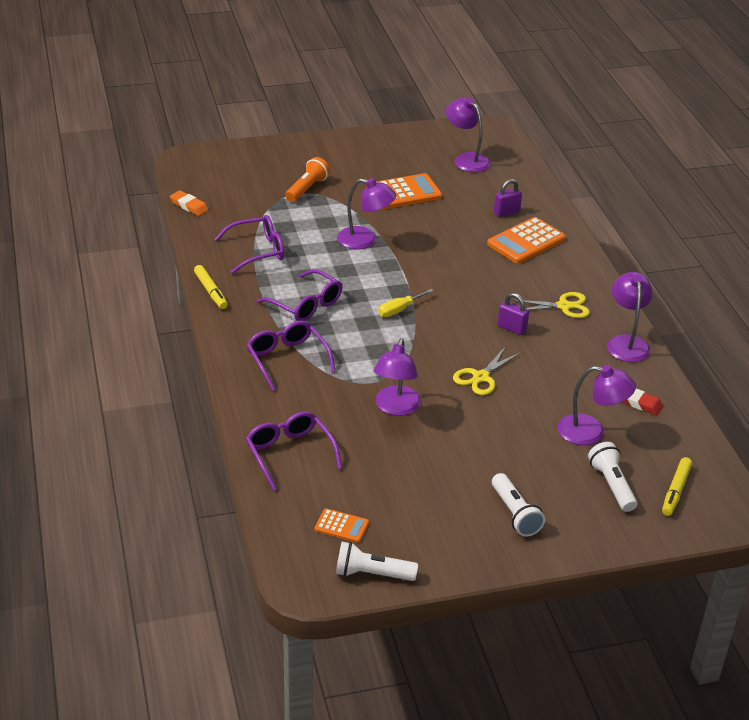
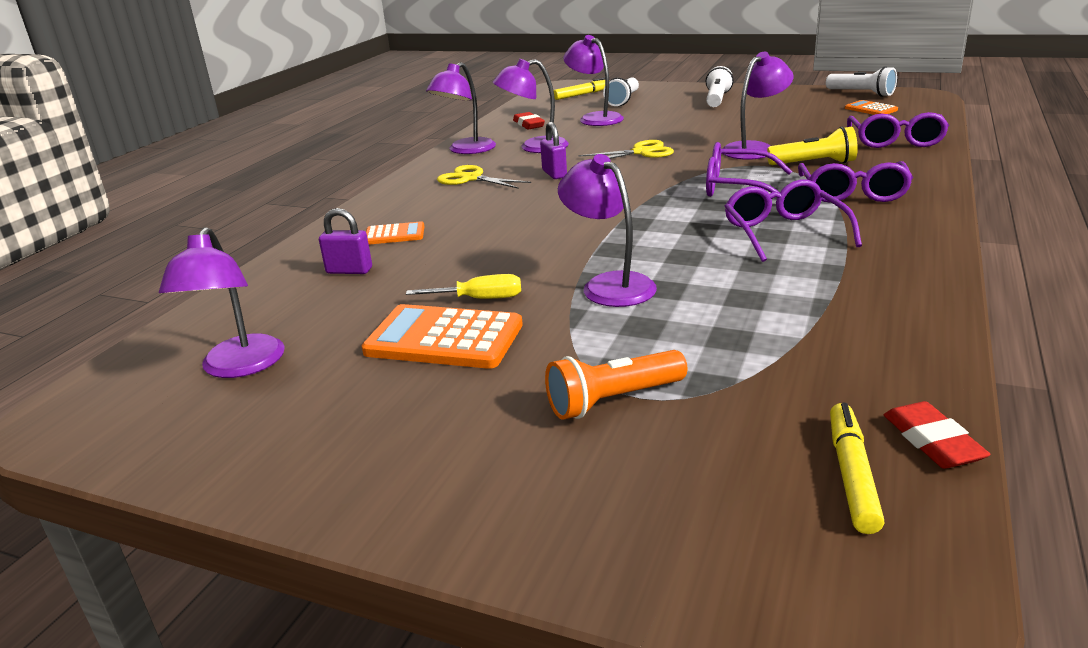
camera: 140 degrees left, 10 degrees down
orange eraser [170,190,209,216] -> red eraser [884,401,990,469]
yellow marker [194,265,228,309] -> yellow marker moved to [830,403,885,534]
purple glasses [215,215,284,274] -> purple glasses moved to [706,142,792,197]
yellow screwdriver [378,289,434,317] -> yellow screwdriver moved to [406,274,521,299]
orange calculator [487,217,566,264] -> orange calculator [366,221,425,245], size x0.54
none -> purple lamp [493,59,569,153]
none -> yellow flashlight [767,127,858,165]

